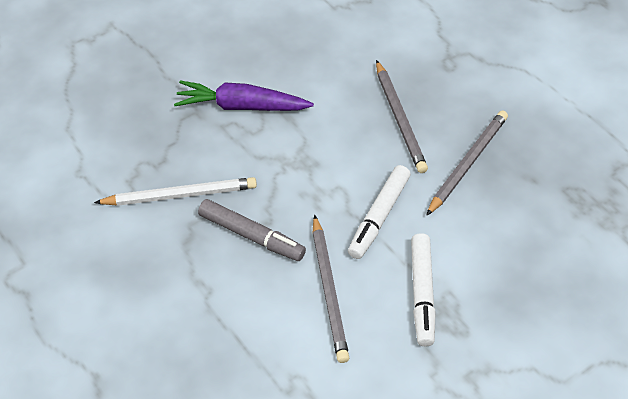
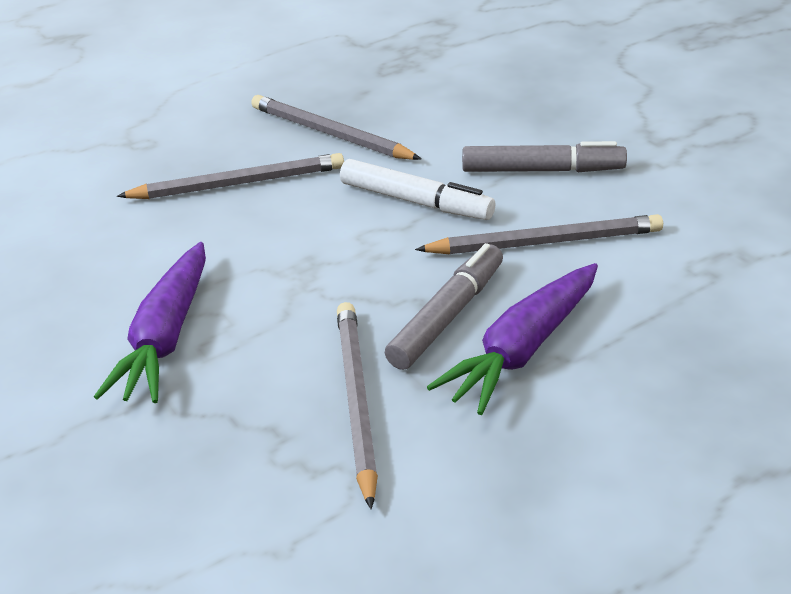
camera: 85 degrees left, 15 degrees down
white pencil [94,177,257,206] -> grey pencil [337,302,378,509]
white marker [411,233,436,347] -> grey marker [462,141,627,172]
none -> purple carrot [427,263,598,415]

